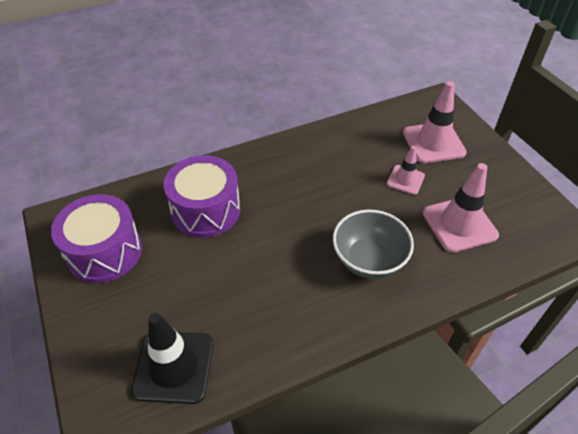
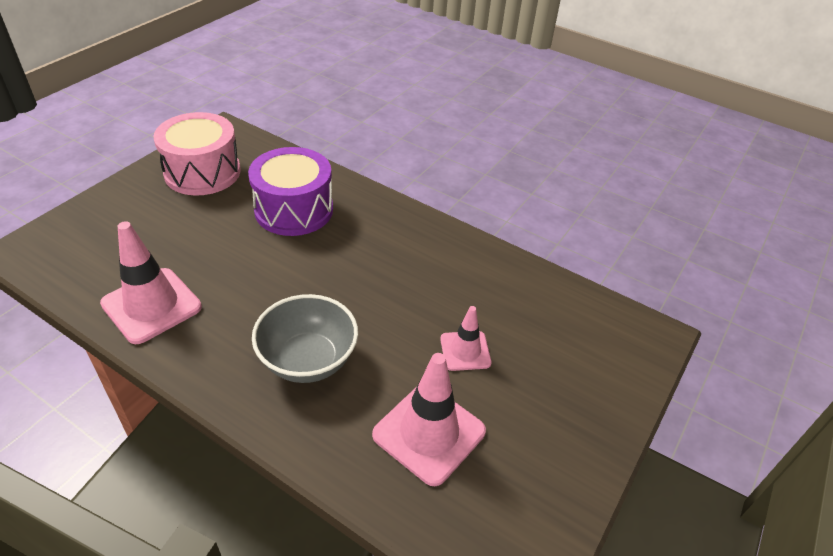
camera: 55 degrees right, 5 degrees down
purple drum [51,194,142,283] -> pink drum [153,112,241,196]
black traffic cone [131,313,213,404] -> none
pink traffic cone [403,81,467,163] -> pink traffic cone moved to [100,221,202,344]

